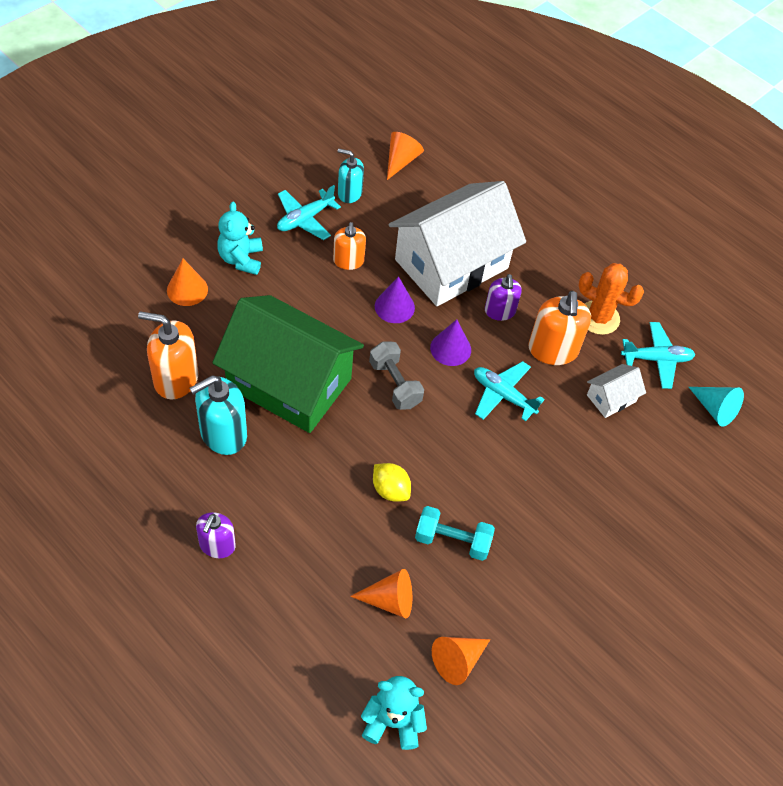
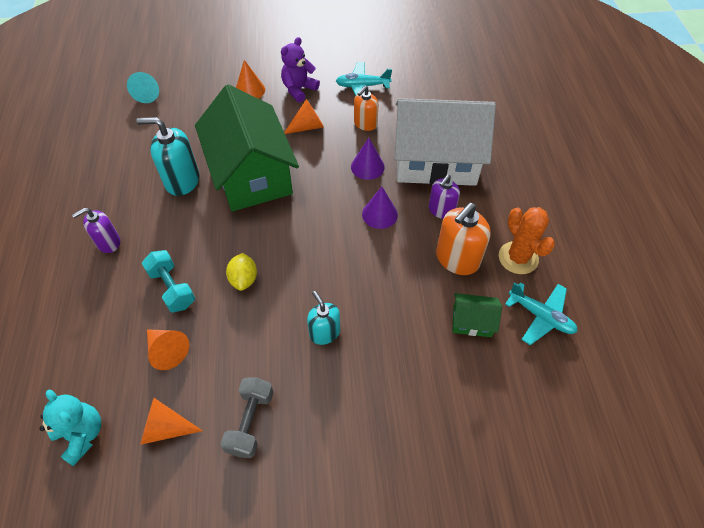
camera: 45 degrees right, 0 degrees up
orange soap dispenser [138,311,199,400] -> none
turquoise teddy bear [217,202,263,275] -> purple teddy bear [281,37,320,102]
turquoise soap dispenser [338,149,364,203] -> turquoise soap dispenser moved to [307,291,340,345]
grey dumbbell [369,342,424,410] -> grey dumbbell moved to [221,377,274,458]
orange cone [387,132,424,180] -> orange cone moved to [284,99,324,134]
turquoise dumbbell [415,506,495,561] -> turquoise dumbbell moved to [142,250,195,312]
turquoise plane [474,361,545,421] -> none
white house [587,364,646,418] -> green house [452,293,502,337]
turquoise cone [689,387,744,427] -> turquoise cone moved to [127,72,159,103]

